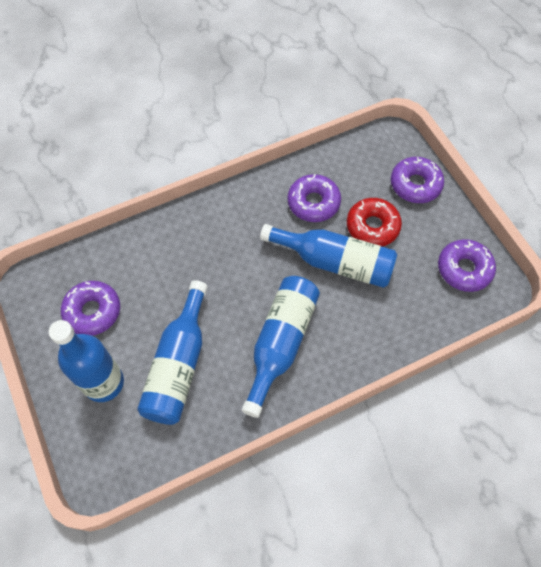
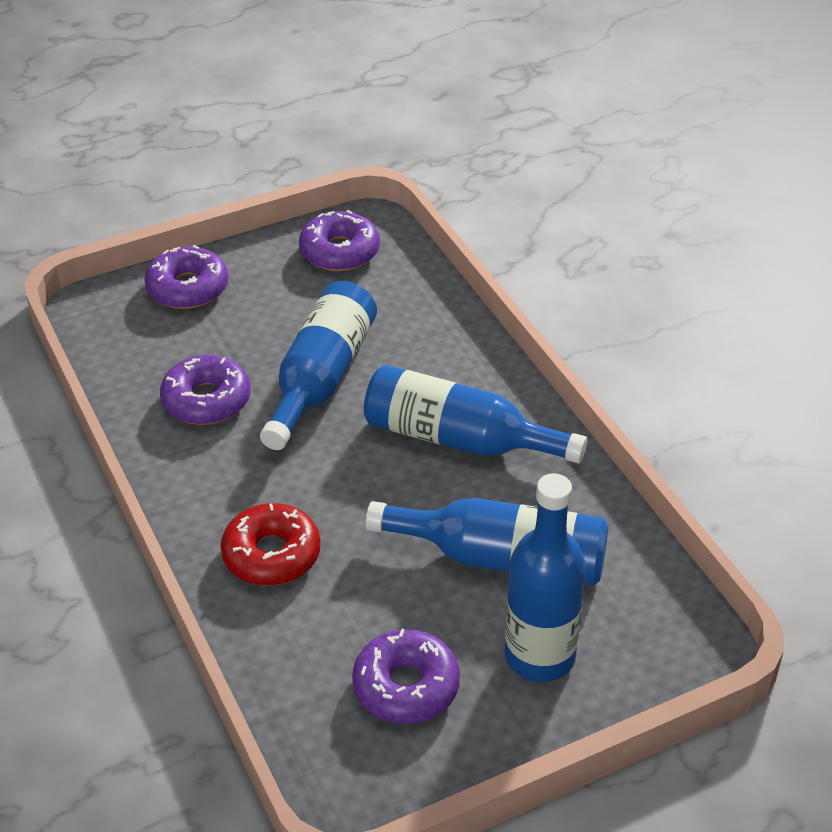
camera: 90 degrees left, 20 degrees down
red donut [347,198,402,246] -> red donut moved to [220,503,321,586]

